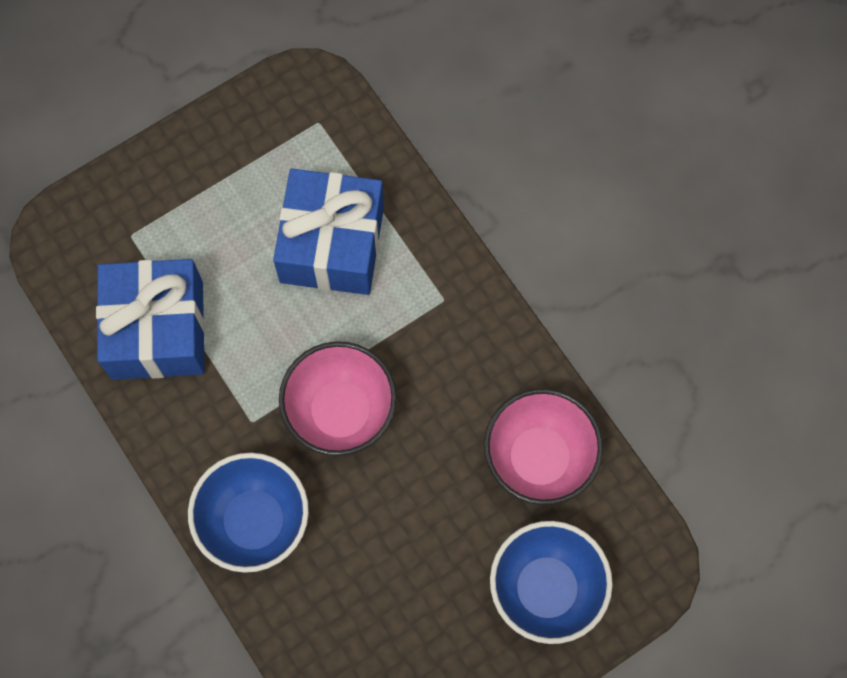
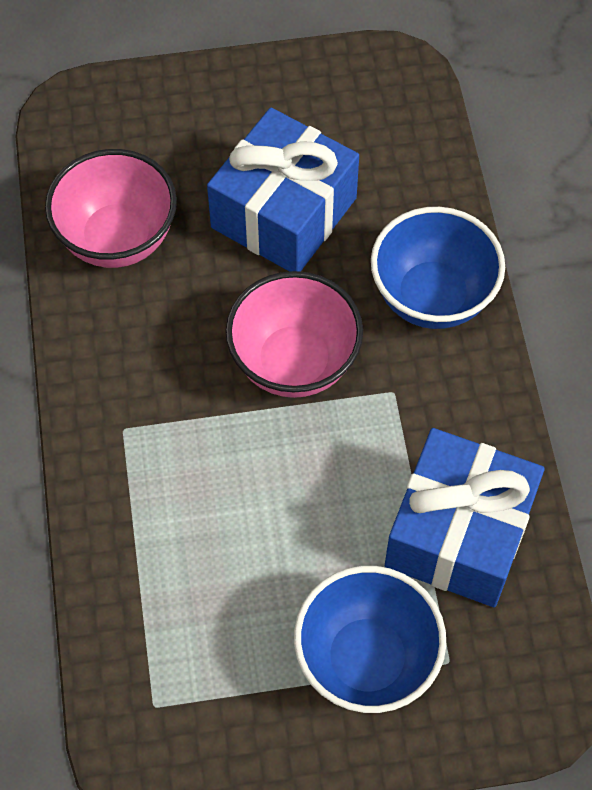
camera: 155 degrees left, 10 degrees down
blue gift [273,169,384,295] -> blue gift moved to [207,108,359,272]
blue bowl [490,521,613,644] -> blue bowl moved to [294,566,446,713]

